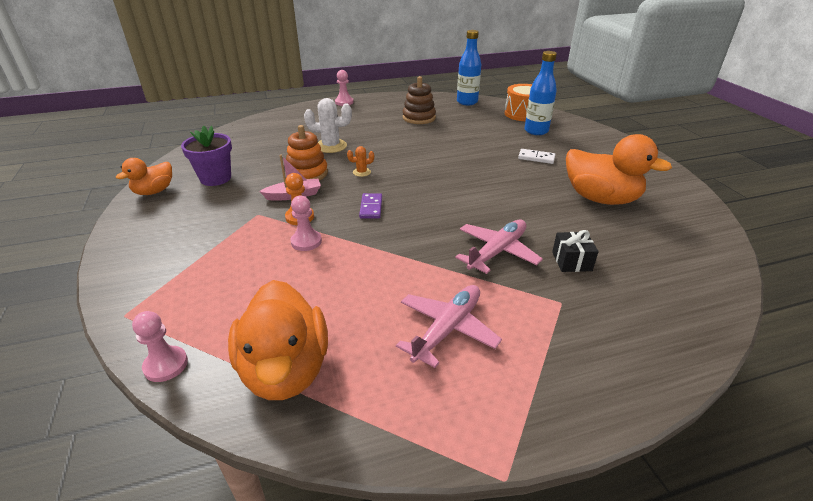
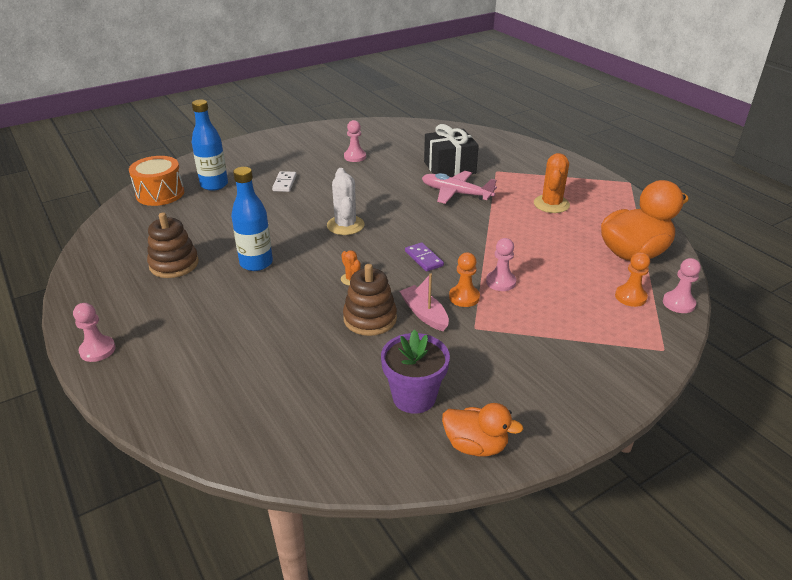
camera: 105 degrees left, 0 degrees up
orange stacking toy [286,125,328,181] -> brown stacking toy [343,264,397,336]
white cactus [304,98,352,153] -> white cactus moved to [327,168,364,235]
purple domino [359,193,382,219] -> purple domino turned 75 degrees clockwise [405,242,444,272]
pink plane [396,285,502,368] -> orange cactus [534,153,570,213]
blue bottle [457,30,481,105] -> blue bottle moved to [231,167,273,271]
black gift [552,230,599,272] -> black gift [424,124,479,177], size x1.78
orange duck [566,134,672,205] -> pink pawn [344,120,366,162]
none -> orange pawn [615,252,650,307]

